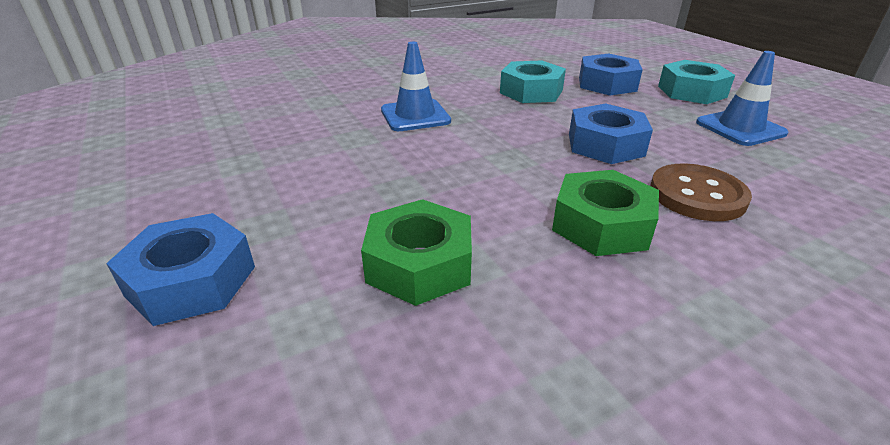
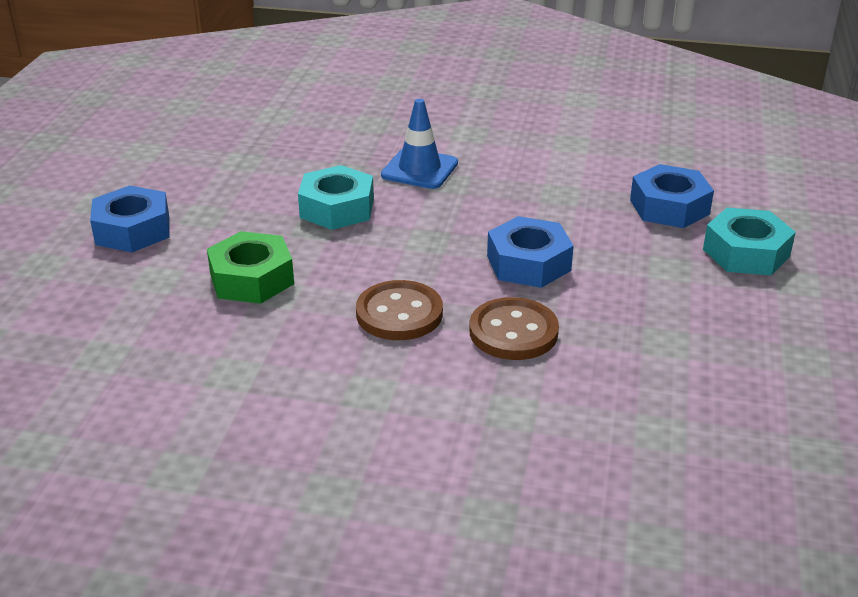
camera: 40 degrees right, 0 degrees up
turquoise nut [500,60,566,103] -> turquoise nut moved to [298,165,374,230]
green nut [552,170,659,256] -> brown button [356,280,443,340]
blue traffic cone [696,51,789,146] -> none

